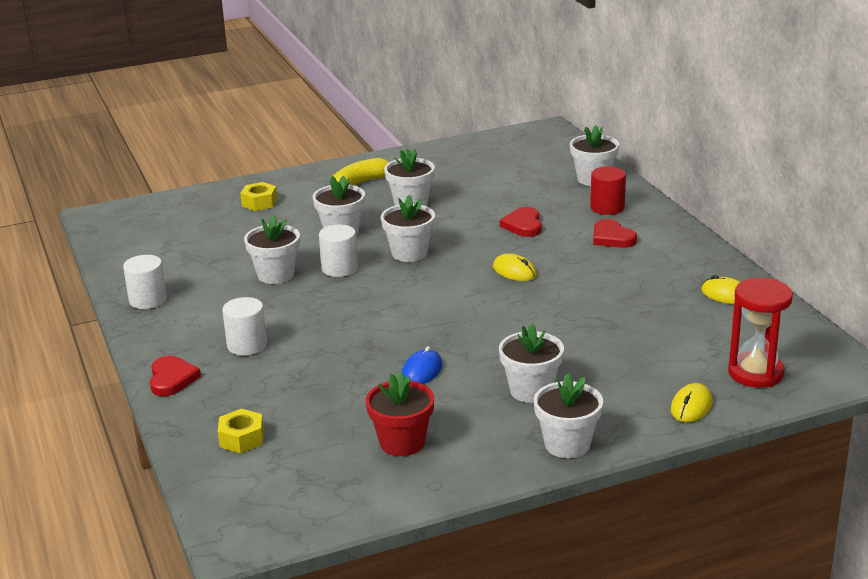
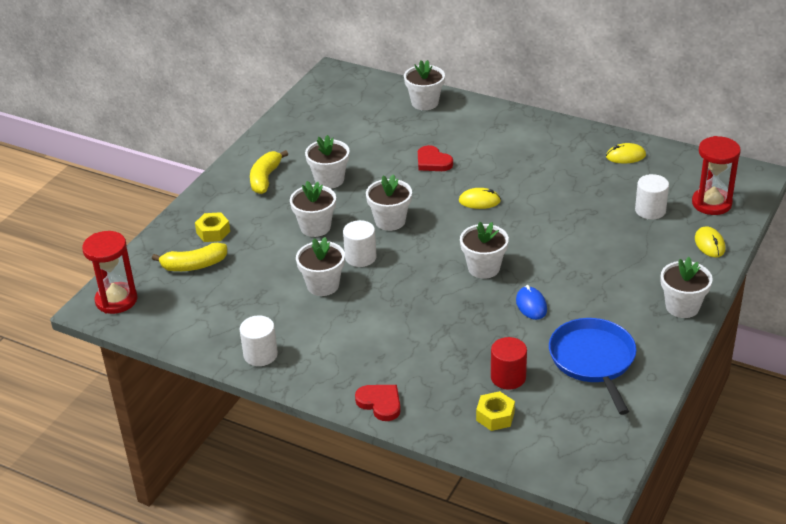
camera: 40 degrees left, 10 degrees up
white cylinder [222,297,267,355] -> white cylinder moved to [635,174,669,220]
red flower pot [366,372,434,456] -> blue pan [549,318,636,415]
white flower pot [499,324,564,403] -> white flower pot moved to [460,222,509,279]
red cylinder [590,166,626,215] -> red cylinder moved to [491,337,527,390]
red heart [593,219,637,248] -> none
none -> red hourglass [82,231,137,314]
none -> yellow banana [152,243,227,271]

